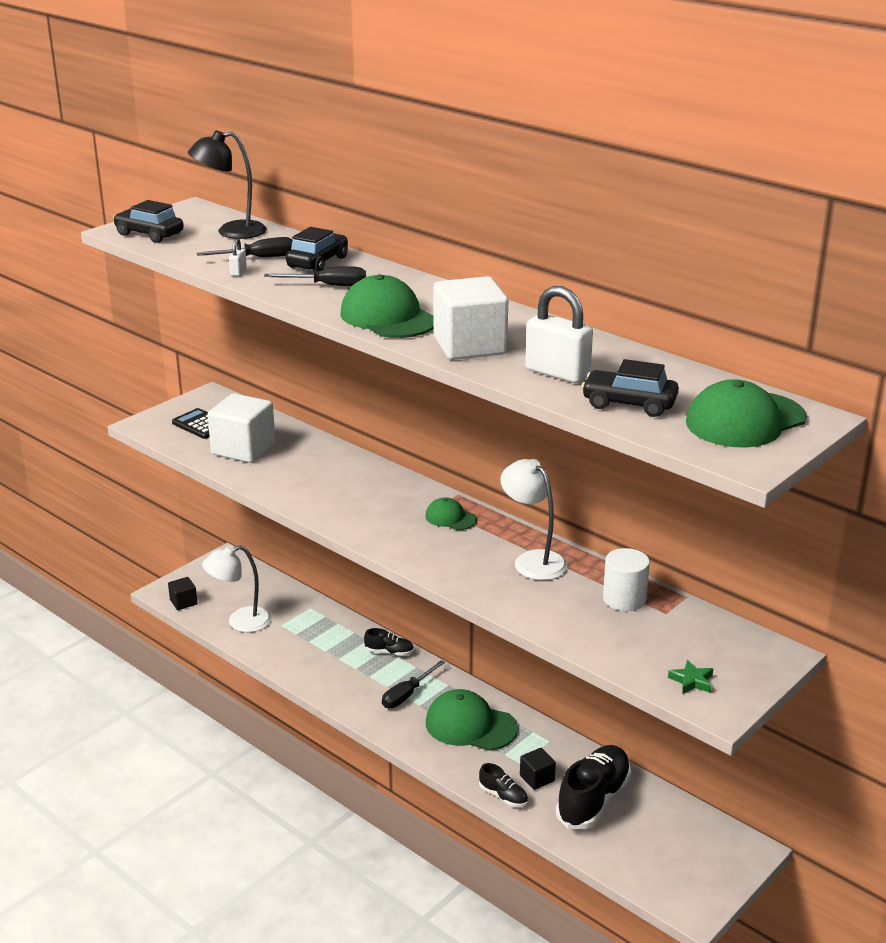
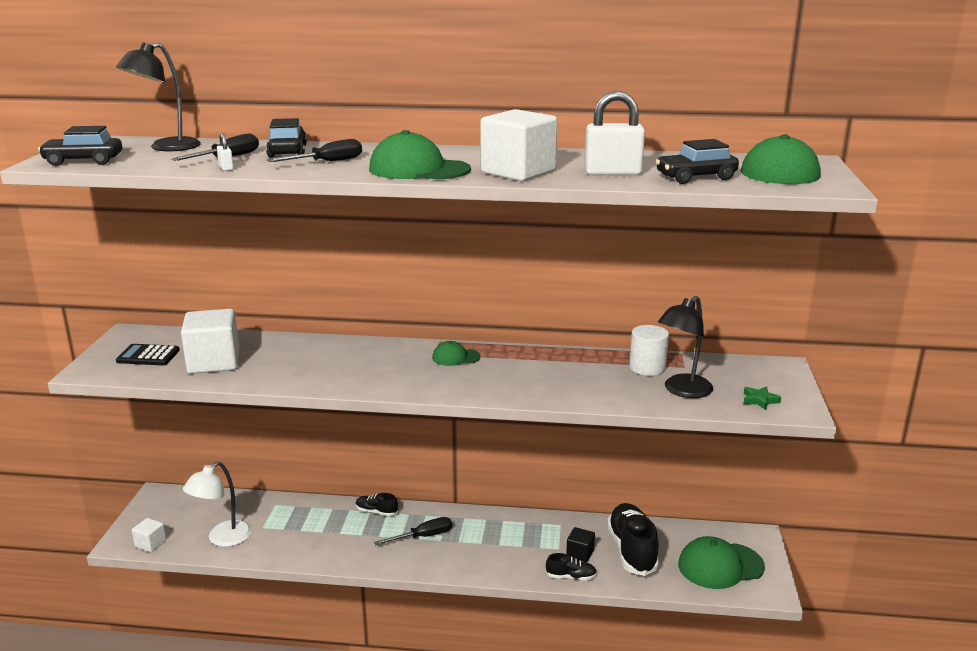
camera: 35 degrees left, 5 degrees down
black cube [168,577,197,610] -> white cube [132,518,166,552]
black shoe [364,628,414,656] -> black shoe turned 135 degrees counterclockwise [356,493,398,516]
black screwdriver [382,660,445,708] -> black screwdriver turned 120 degrees counterclockwise [374,517,452,545]
green cap [426,689,518,751] -> green cap moved to [678,536,765,589]
white lamp [500,459,568,580] -> none
none -> black lamp [658,296,713,398]

